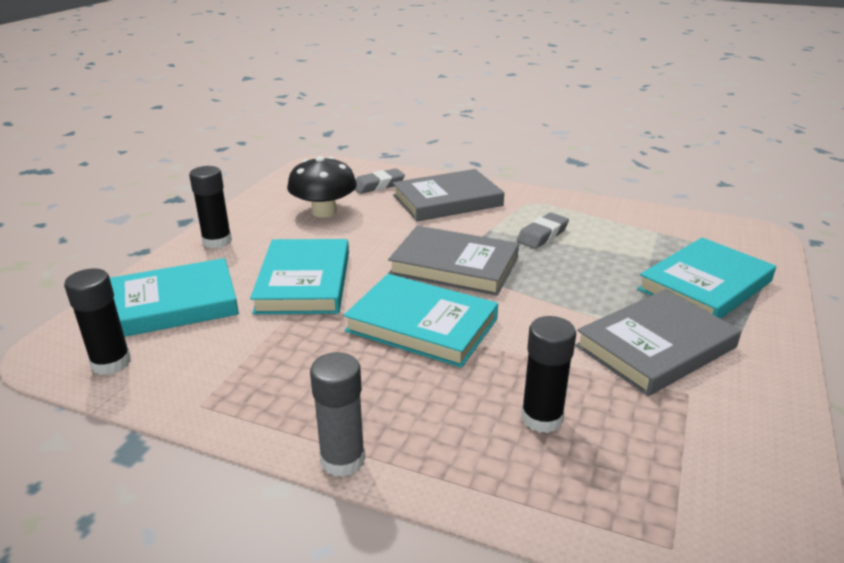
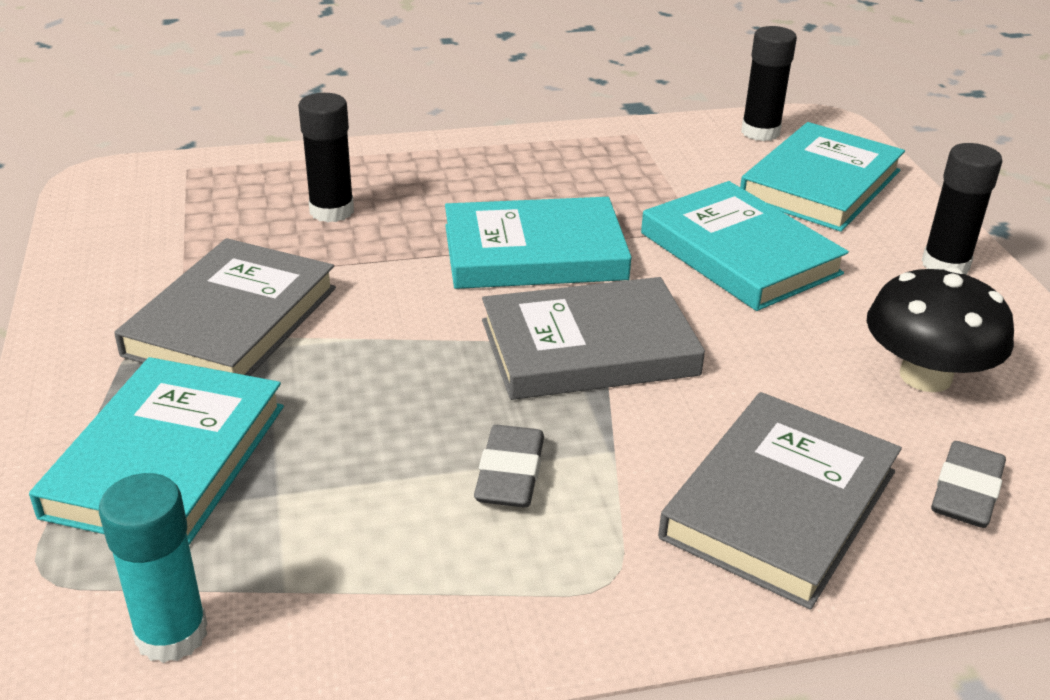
camera: 145 degrees right, 5 degrees up
grey glue stick [310,352,365,477] -> none
none -> turquoise glue stick [99,473,207,663]

